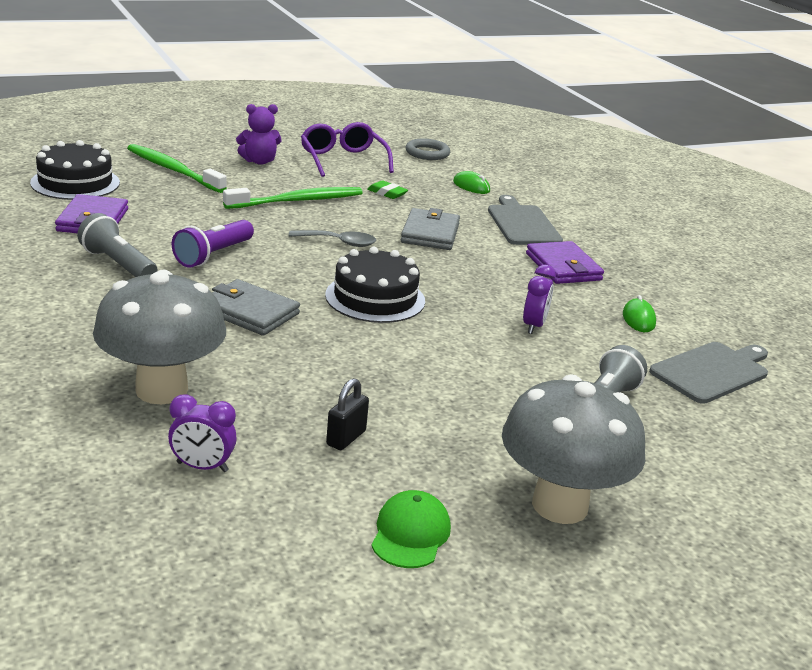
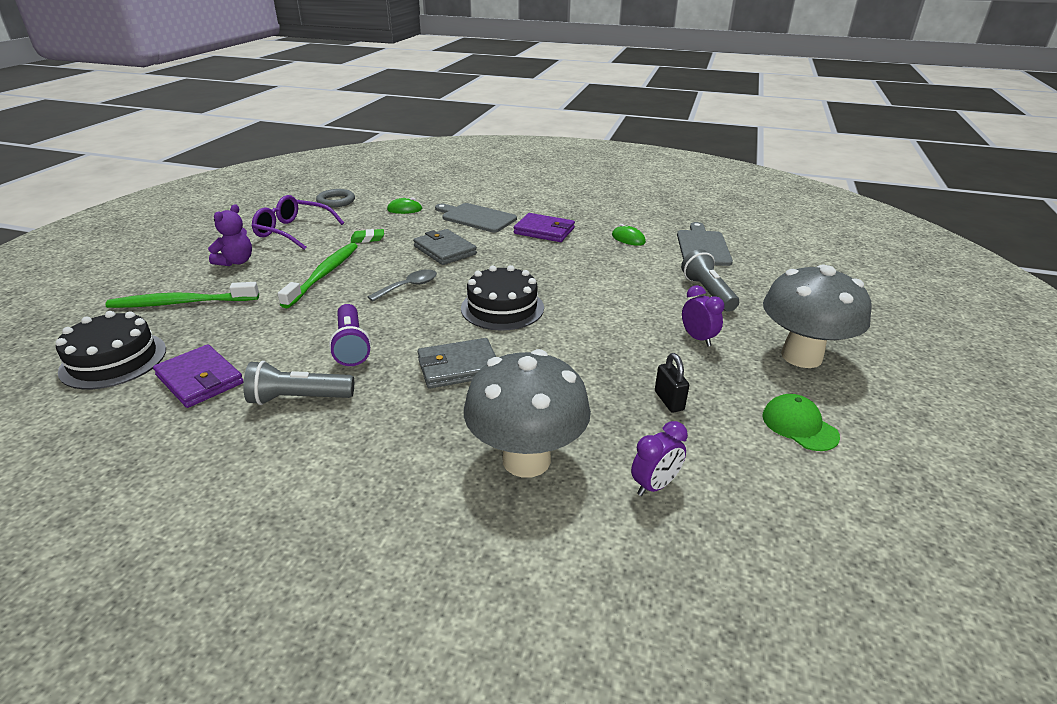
camera: 45 degrees left, 5 degrees up
purple clock [523,265,556,334] -> purple clock moved to [682,285,724,347]

